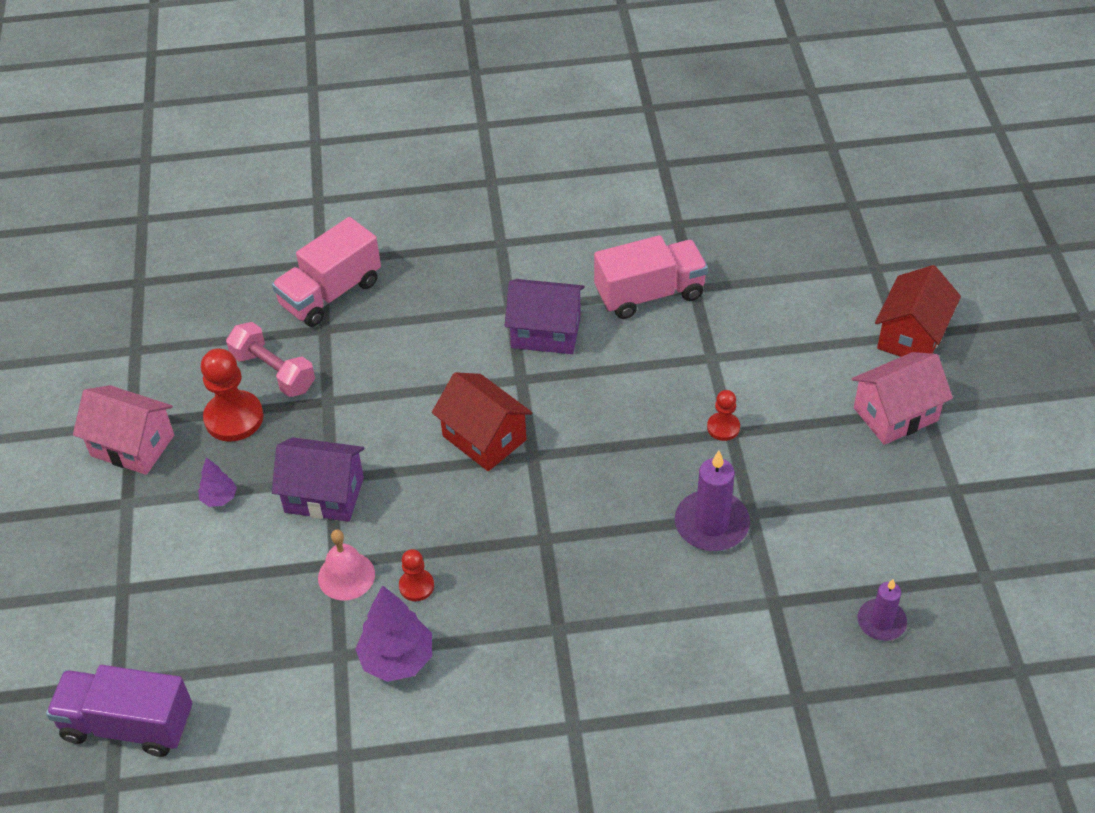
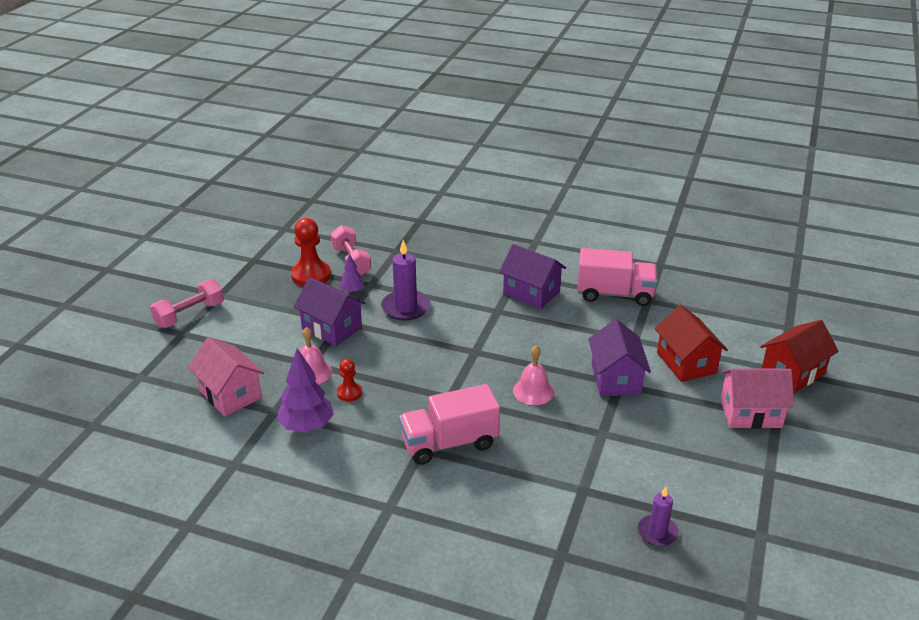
camera: 25 degrees right, 15 degrees down
purple truck [46,665,192,757] -> none
pink house [73,385,174,475] -> pink house moved to [188,337,264,416]
purple tree [198,457,237,507] -> purple tree moved to [339,254,364,293]
pink truck [272,217,381,327] -> pink truck moved to [399,384,500,465]
red house [432,372,533,471] -> red house moved to [655,305,728,382]
purple candle [675,451,750,551] -> purple candle moved to [381,240,430,321]
red pawn [707,390,740,441] -> purple house [589,319,651,396]
none -> pink dumbbell [150,279,224,328]
none -> pink bell [513,345,554,405]

